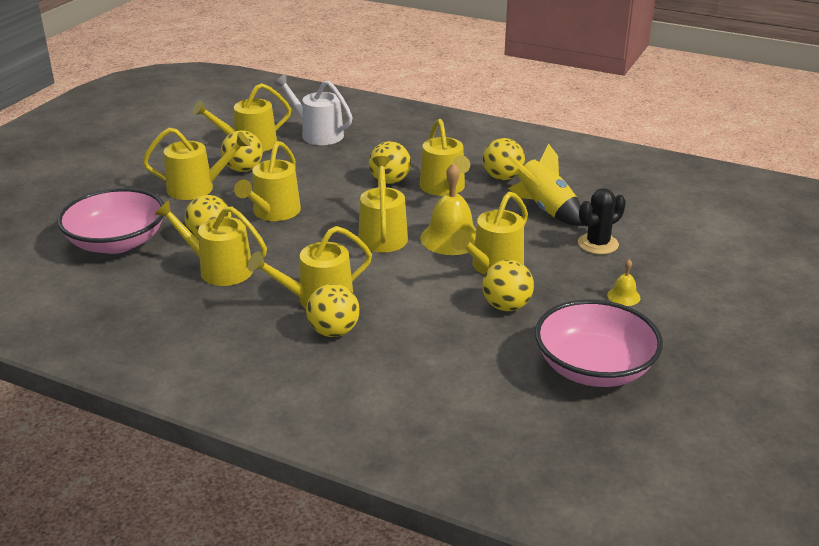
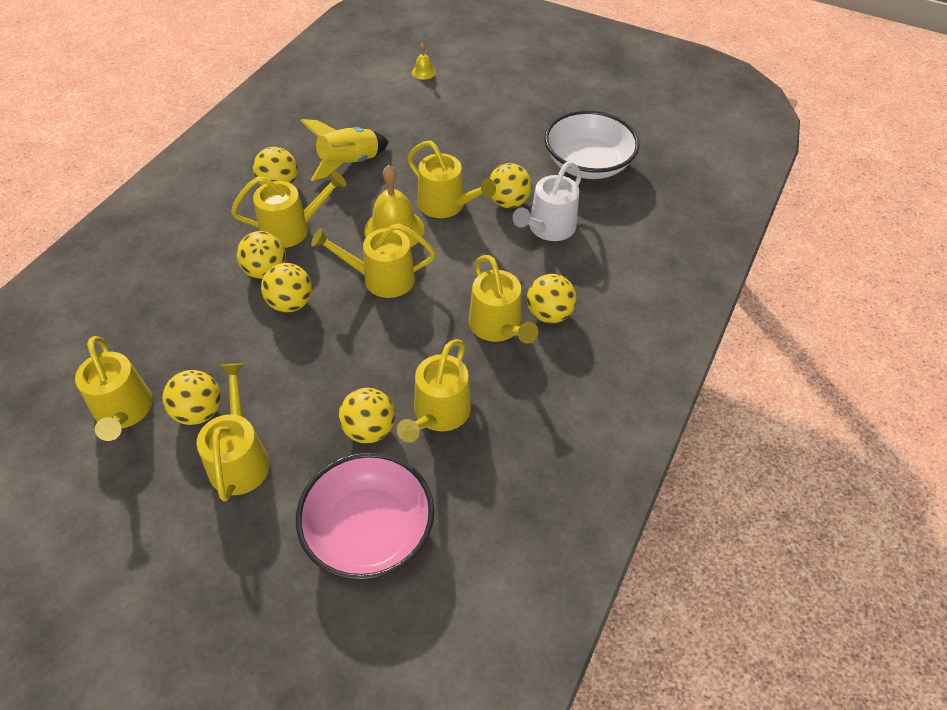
camera: 90 degrees left, 20 degrees up
yellow watering can [234,141,301,221] -> none
white watering can [274,74,353,145] -> white watering can moved to [512,162,582,241]
pink bowl [535,299,663,387] -> white bowl [545,110,640,179]
black cactus [578,188,626,254] -> none
yellow bell [607,259,641,306] -> yellow bell moved to [412,42,436,80]
none -> yellow ball [261,263,312,312]

